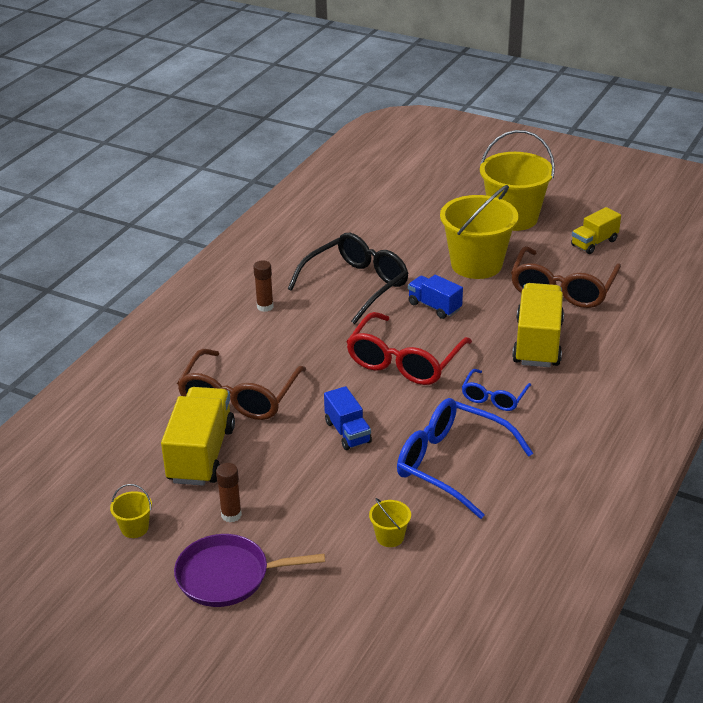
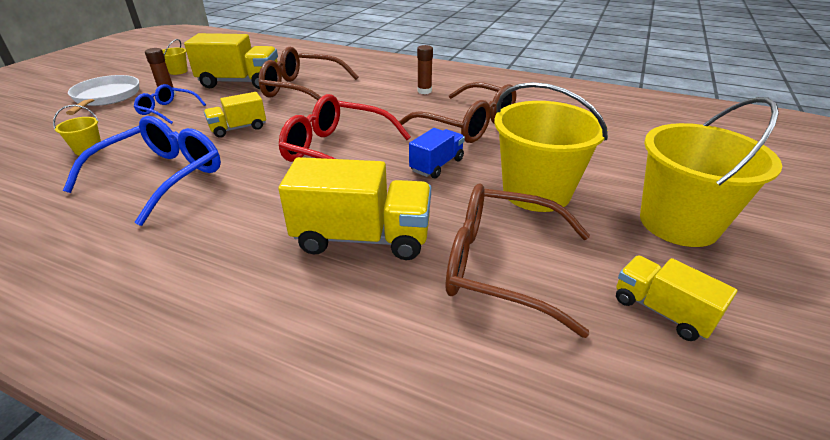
camera: 85 degrees right, 0 degrees up
purple pan [174,534,325,607] -> white pan [66,75,139,115]
black glasses [288,233,408,324] -> brown glasses [399,82,516,143]
blue truck [324,386,372,450] -> yellow truck [204,92,266,138]
blue glasses [462,369,531,411] -> blue glasses moved to [134,84,206,124]

